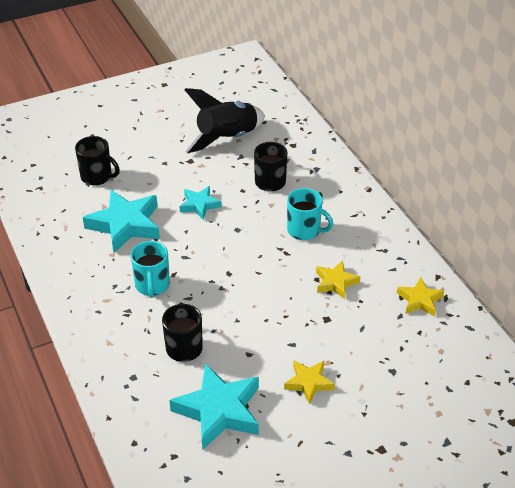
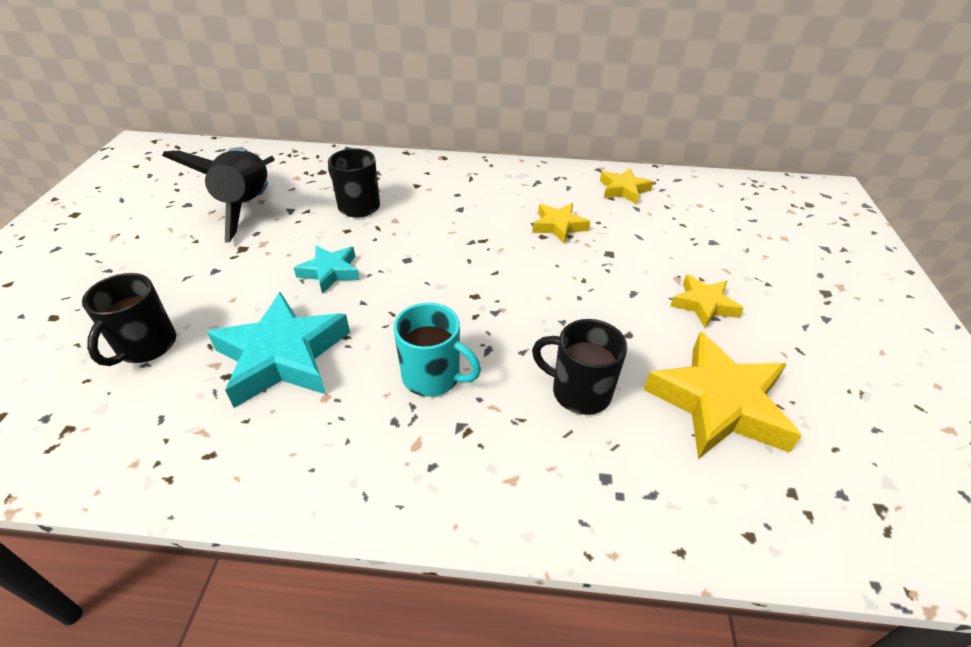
camera: 60 degrees left, 0 degrees up
black mug [75,136,120,186] -> black mug turned 135 degrees clockwise [82,273,176,366]
turquoise star [169,363,259,450] -> yellow star [644,331,802,459]
turquoise mug [287,188,333,240] -> none

